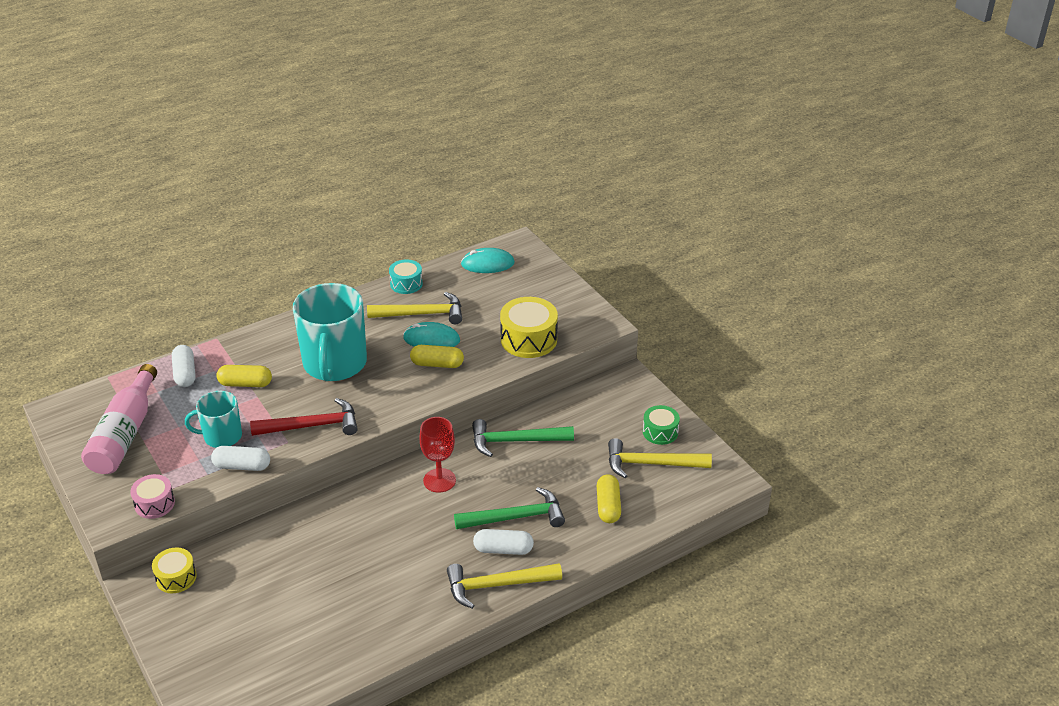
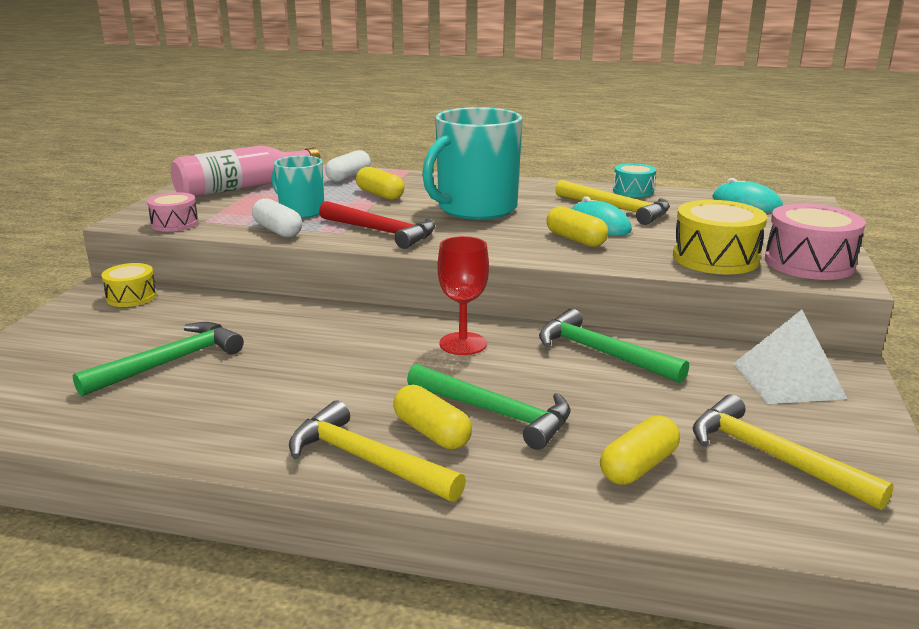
camera: 45 degrees right, 15 degrees down
white capsule [473,529,534,555] -> yellow capsule [393,385,472,449]
green drum [643,405,680,445] -> none
none -> green hammer [73,322,244,396]
none -> white pyramid [733,309,848,404]
none -> pink drum [765,204,866,280]

